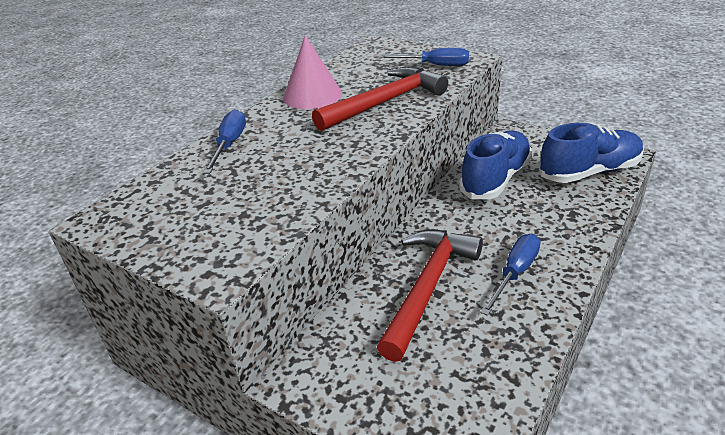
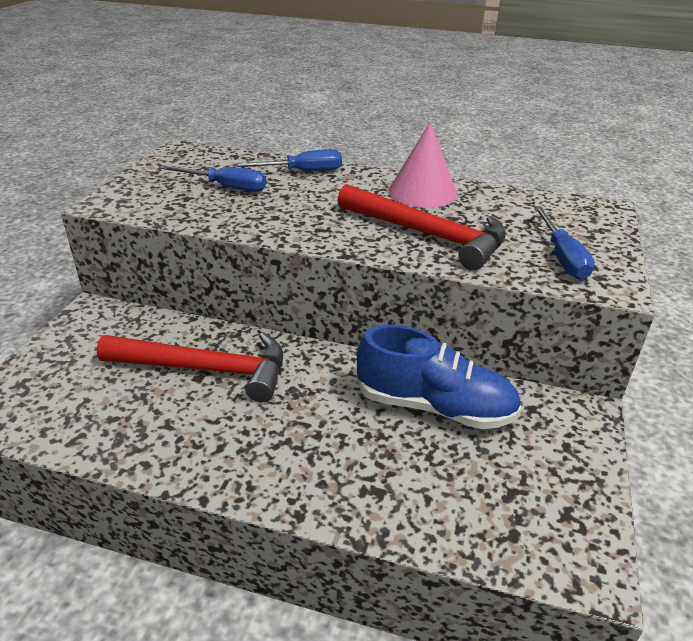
camera: 70 degrees right, 0 degrees up
blue screwdriver [480,234,541,316] -> blue screwdriver moved to [159,165,266,192]
blue shoe [539,123,644,183] -> none

